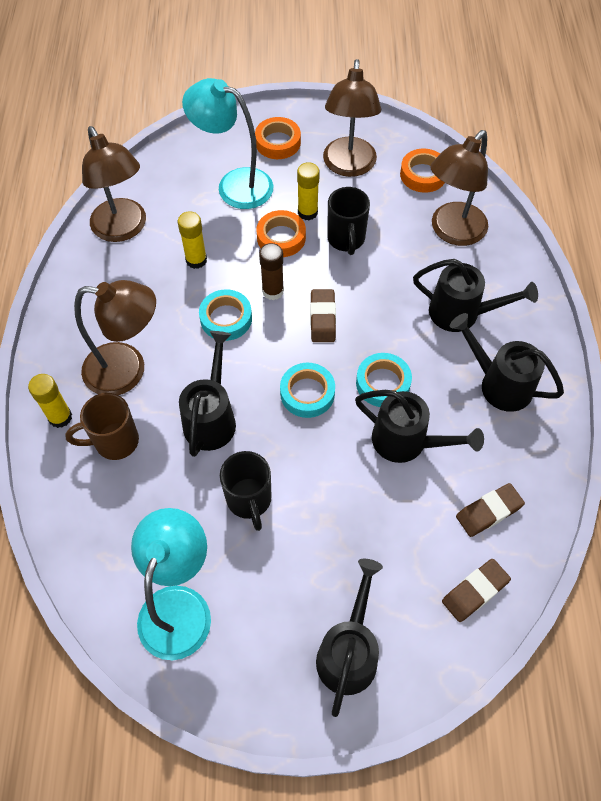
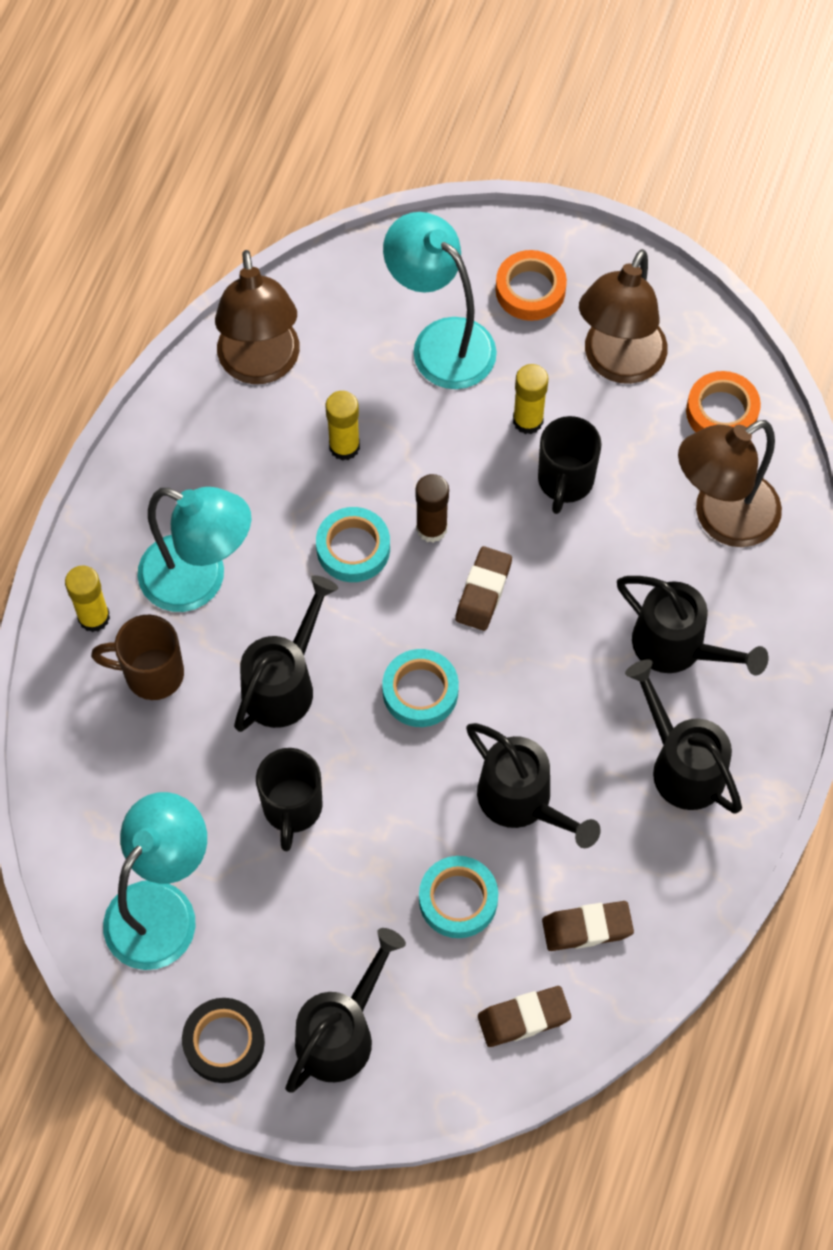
camera: 20 degrees right, 5 degrees up
brown lamp [74,280,156,395] -> turquoise lamp [137,487,251,612]
orange tape [256,210,306,257] -> none
turquoise tape [356,353,412,407] -> turquoise tape moved to [419,856,498,938]
none -> black tape [182,998,265,1083]

